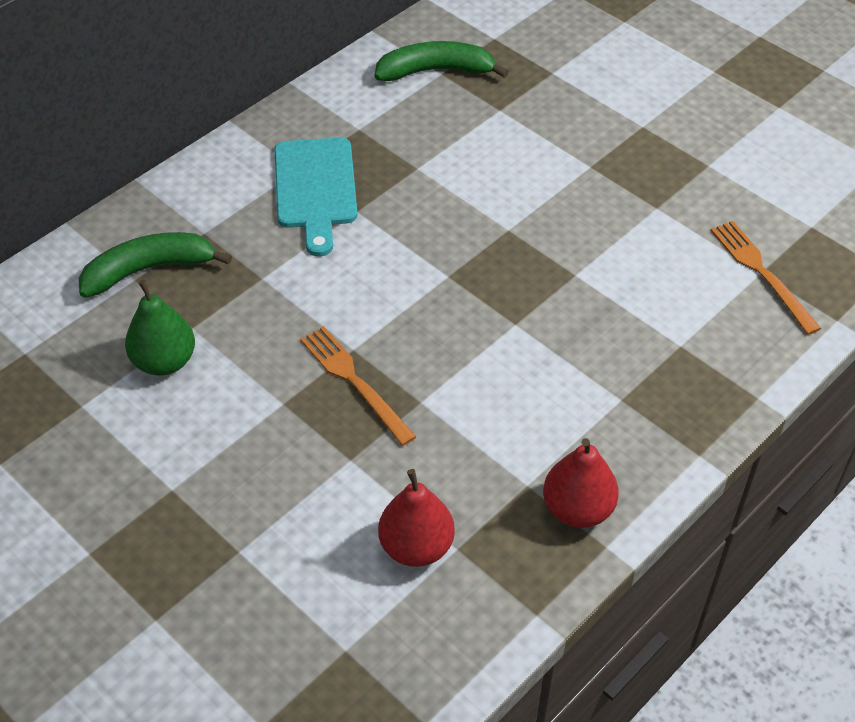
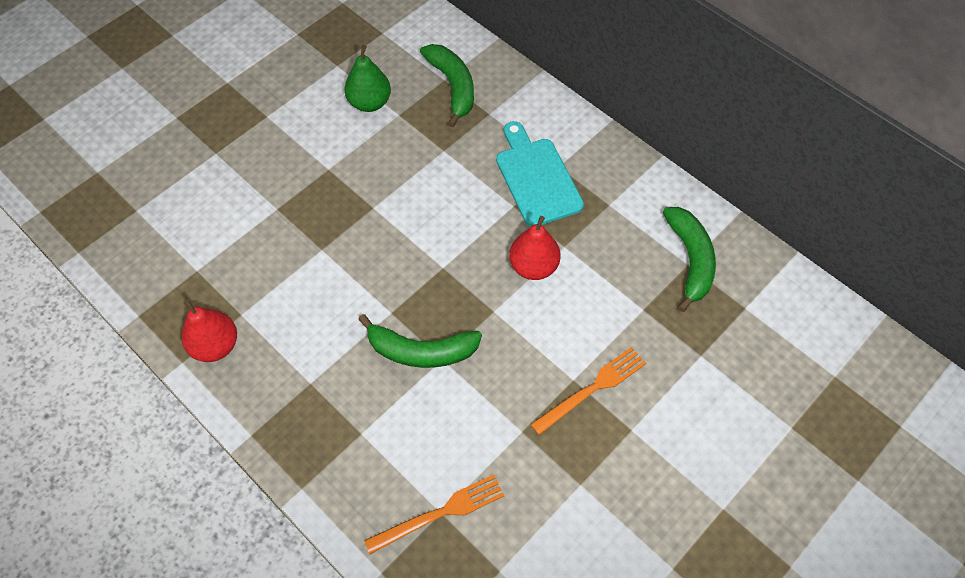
camera: 90 degrees right, 10 degrees up
turquoise cutting board [274,137,357,257] -> turquoise cutting board turned 75 degrees clockwise [496,121,584,226]
orange fork [300,326,416,446] -> orange fork moved to [530,347,646,435]
red pear [378,469,455,567] -> red pear moved to [509,216,560,280]
none -> green banana [358,314,482,368]

